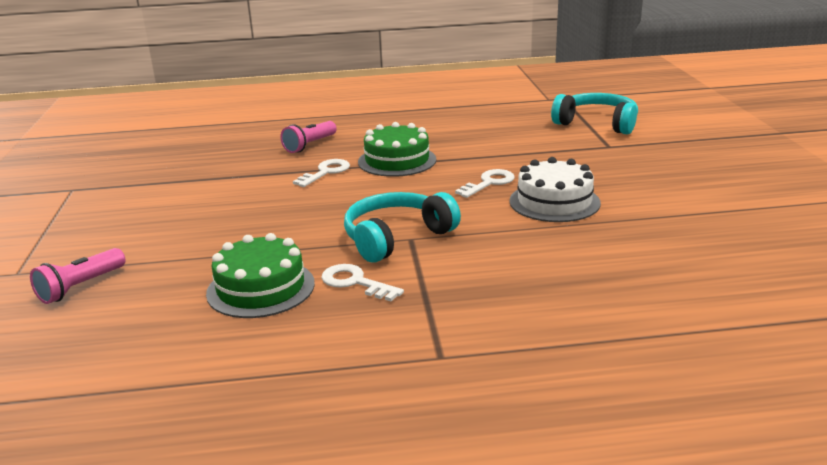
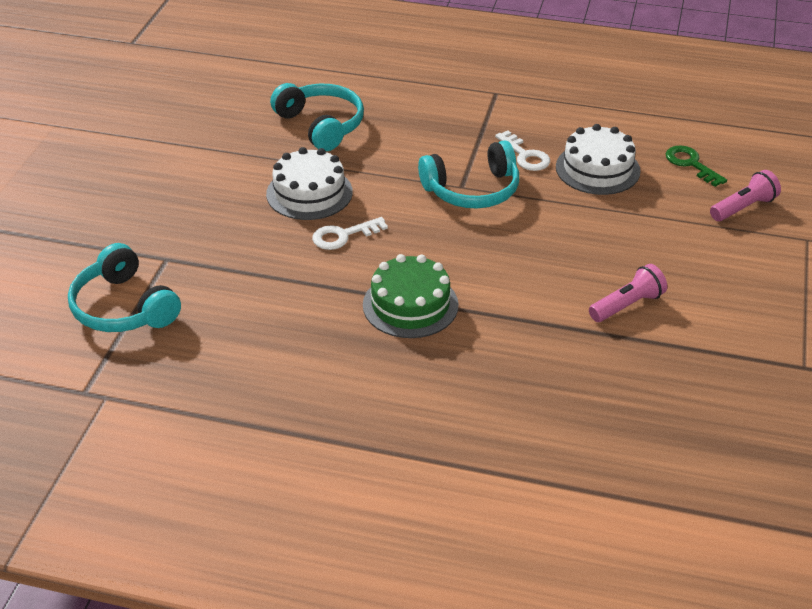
camera: 160 degrees left, 15 degrees up
green cake [206,233,315,318] -> white cake [556,124,641,195]
pink flashlight [280,121,337,153] -> pink flashlight moved to [589,264,667,322]
white key [293,159,350,187] -> none
none -> turquoise headphones [270,83,364,151]
none -> green key [666,145,727,187]

